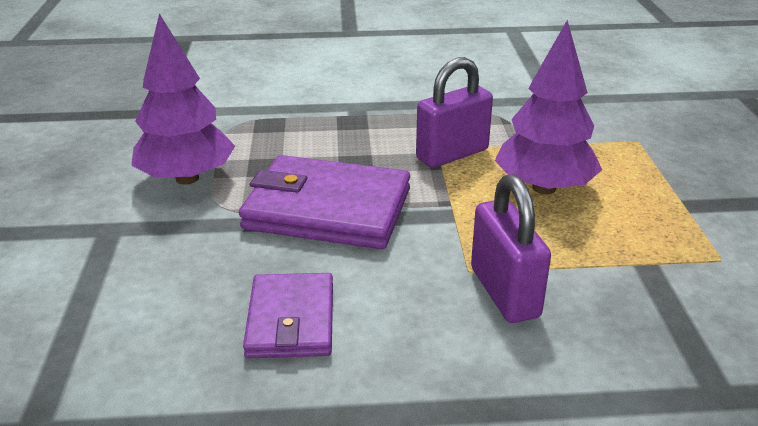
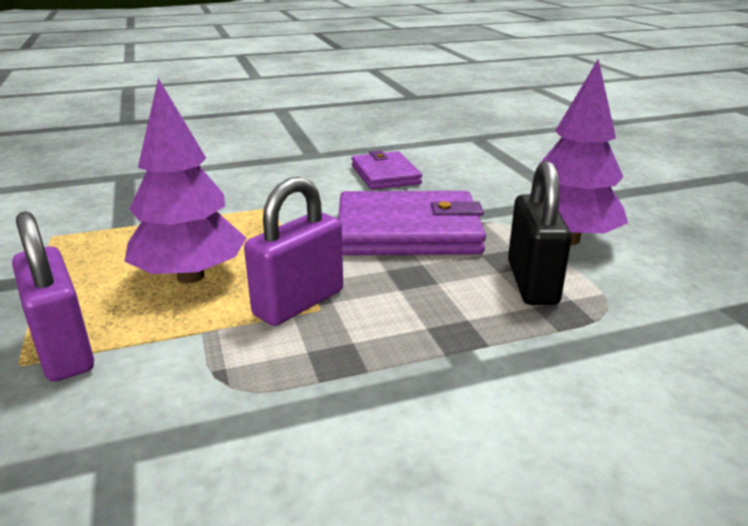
camera: 165 degrees right, 5 degrees down
purple padlock [471,174,551,323] -> purple padlock moved to [12,211,94,382]
none -> black padlock [508,161,572,305]

